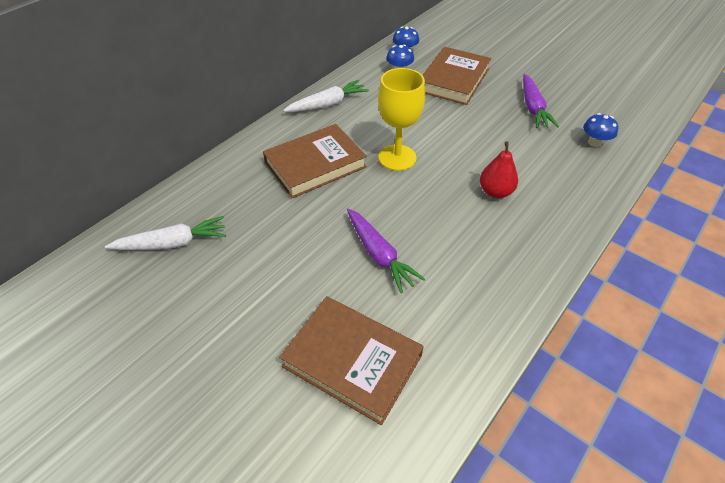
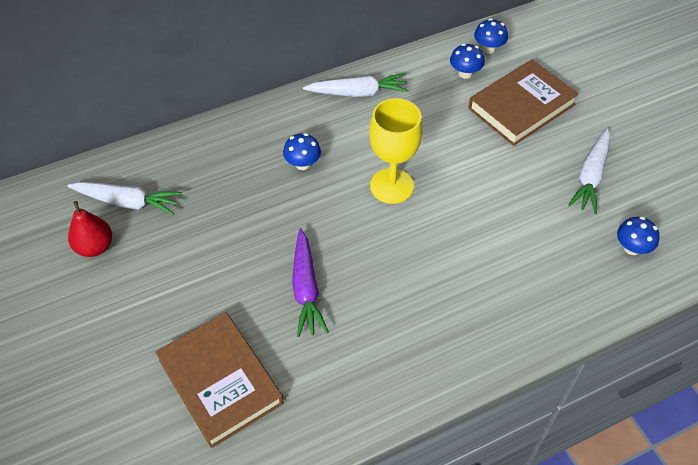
camera: 25 degrees right, 5 degrees up
brown book [263,124,367,198] -> blue mushroom [283,133,321,170]
red pear [480,141,518,198] -> red pear moved to [68,201,112,257]
purple carrot [523,74,559,128] -> white carrot [568,128,611,214]

